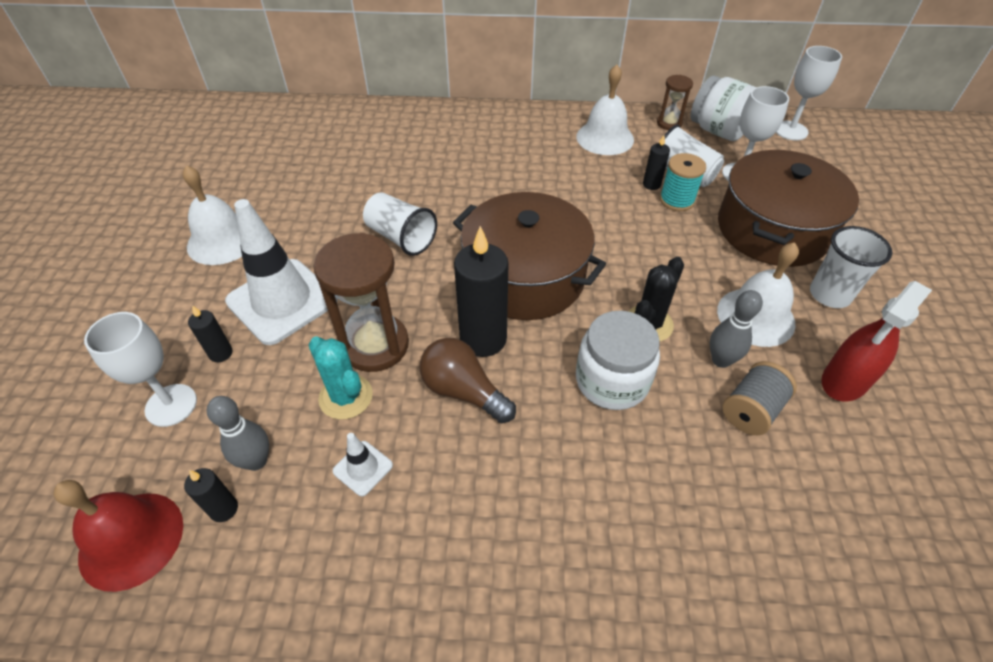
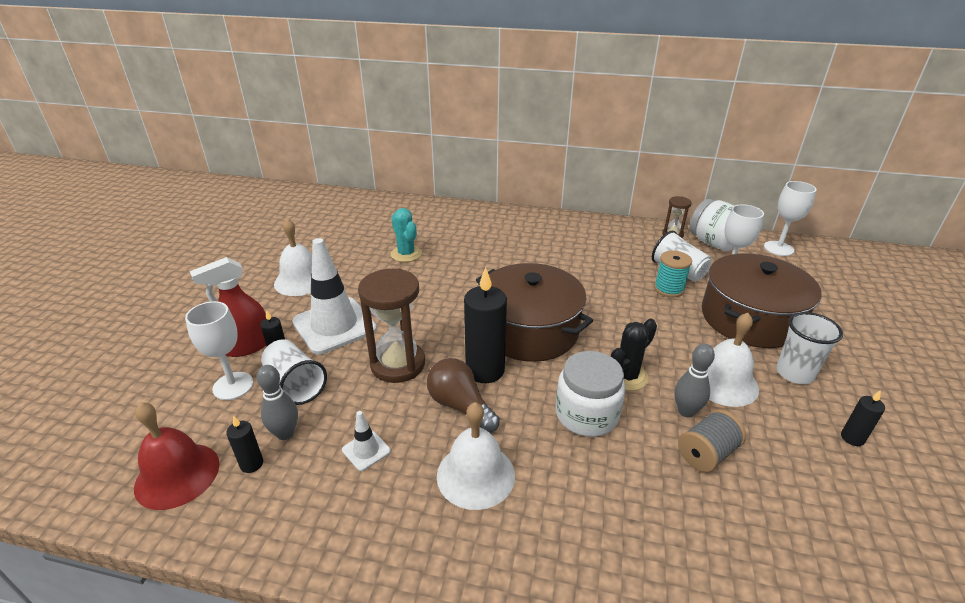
camera: 10 degrees right, 15 degrees down
turquoise cactus [309,336,373,420] -> turquoise cactus moved to [391,208,422,262]
white cup [363,192,437,256] -> white cup moved to [261,339,327,405]
white bell [576,64,634,155] -> white bell moved to [437,402,515,510]
black candle [643,135,670,190] -> black candle moved to [841,390,885,446]
red spray bottle [822,281,932,402] -> red spray bottle moved to [190,257,266,357]

